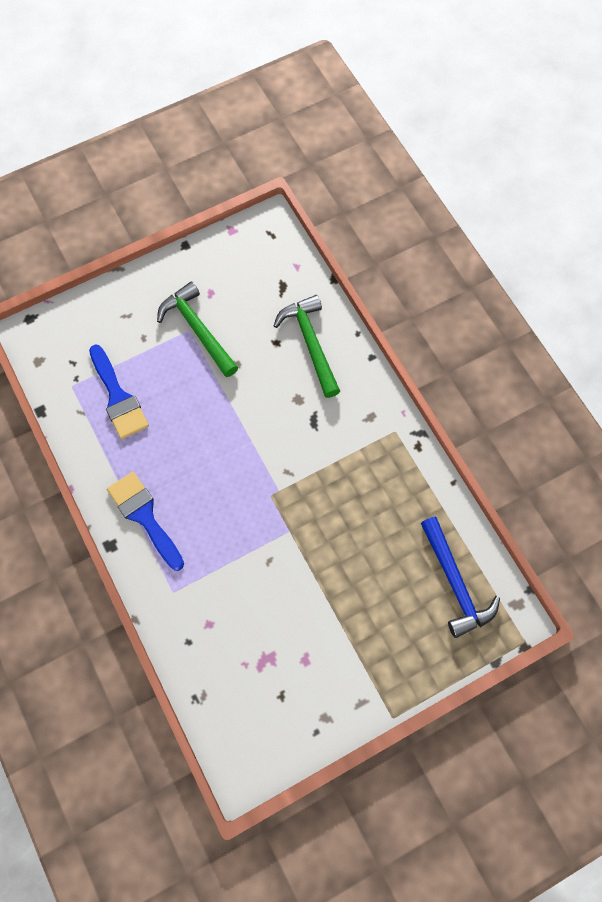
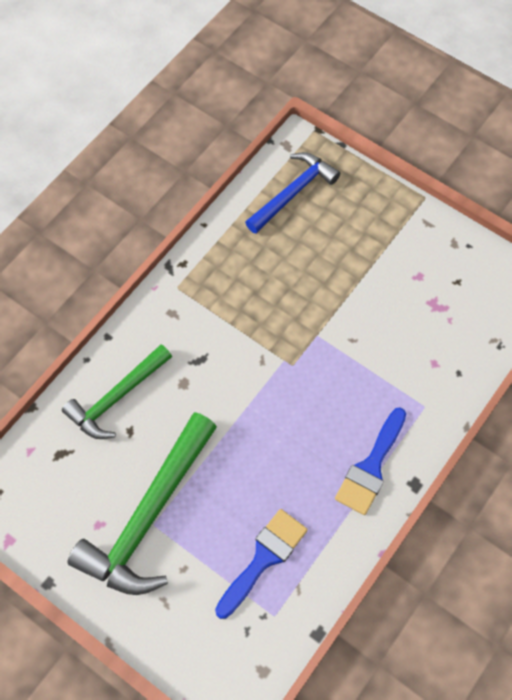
camera: 115 degrees left, 5 degrees down
green hammer [157,281,238,377] -> green hammer [67,412,217,595], size x1.56

